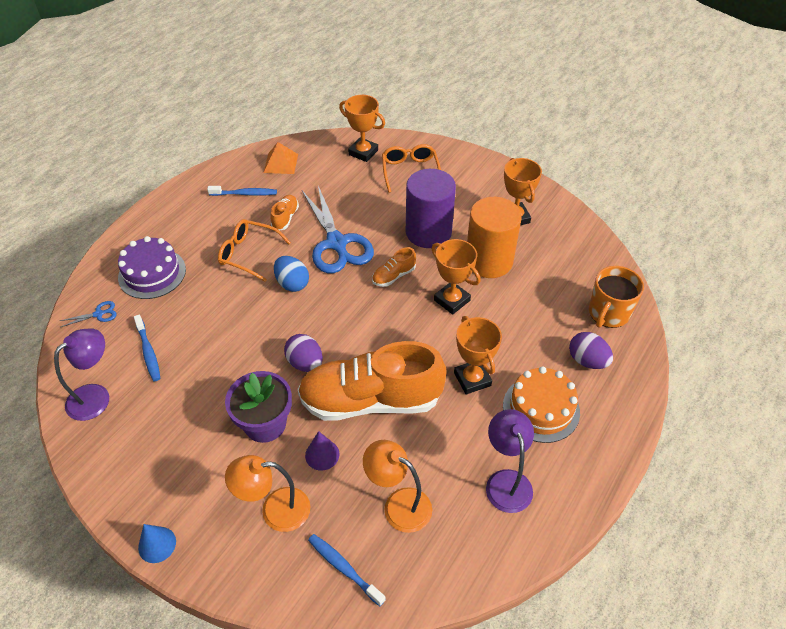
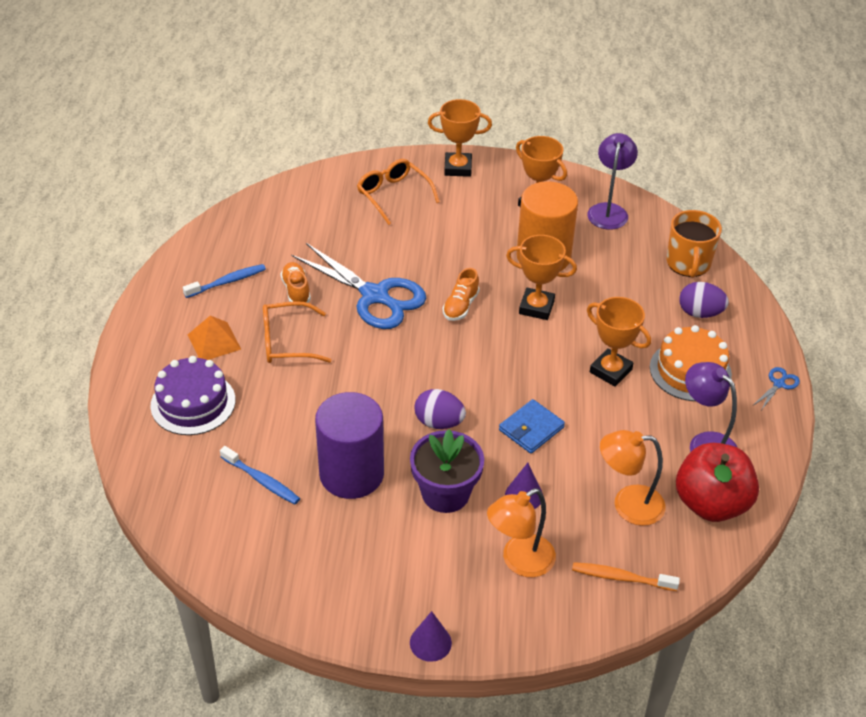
camera: 30 degrees left, 5 degrees down
purple lamp [54,328,109,421] -> purple lamp moved to [587,133,638,230]
blue scissors [60,301,117,327] -> blue scissors moved to [754,367,800,410]
blue cone [138,524,176,563] -> purple cone [410,611,452,662]
orange pyramid [263,142,298,174] -> orange pyramid moved to [188,315,241,360]
blue egg [274,256,309,292] -> none
orange shoe [297,341,447,421] -> blue wallet [499,399,565,454]
blue toothbrush [308,534,386,606] -> orange toothbrush [572,562,680,591]
orange trophy [339,95,385,162] -> orange trophy moved to [428,99,492,177]
purple cylinder [406,169,456,248] -> purple cylinder moved to [315,392,384,499]
none -> red apple [676,443,759,522]

